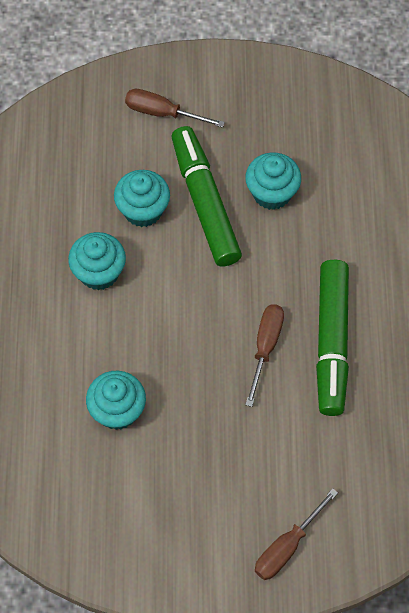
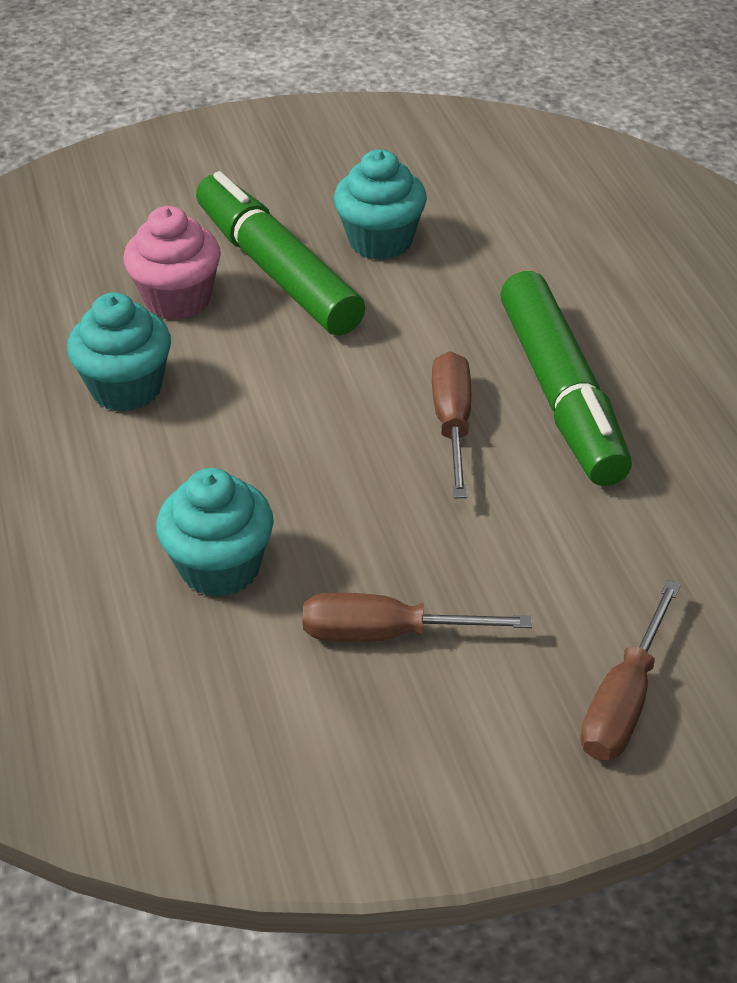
camera: 15 degrees left, 20 degrees down
turquoise cupcake [114,170,170,227] -> pink cupcake [124,206,221,320]
brown screwdriver [125,89,225,128] -> brown screwdriver moved to [302,592,532,642]

